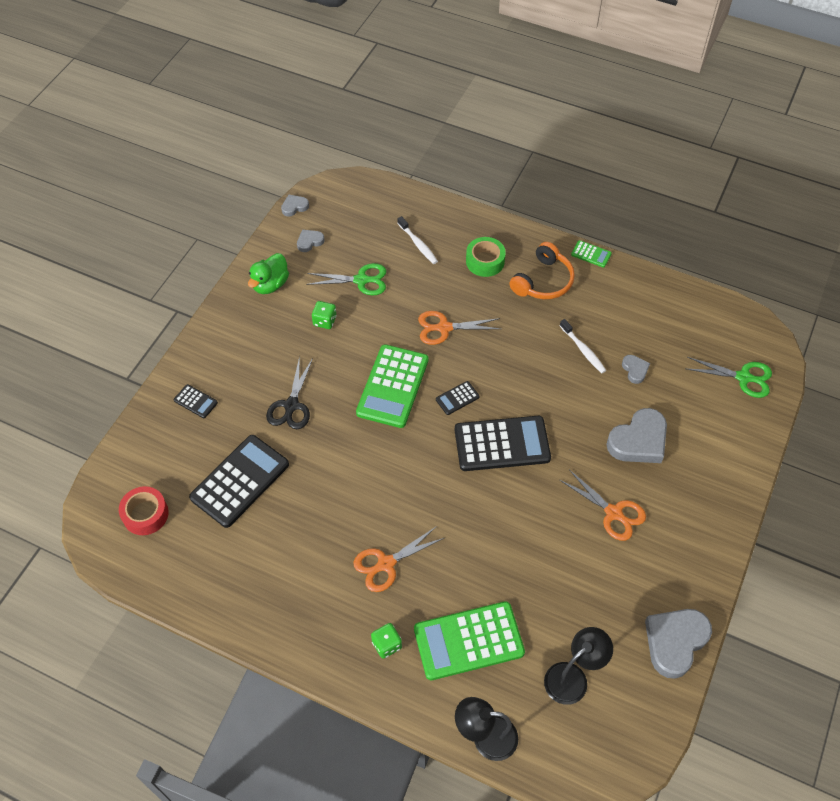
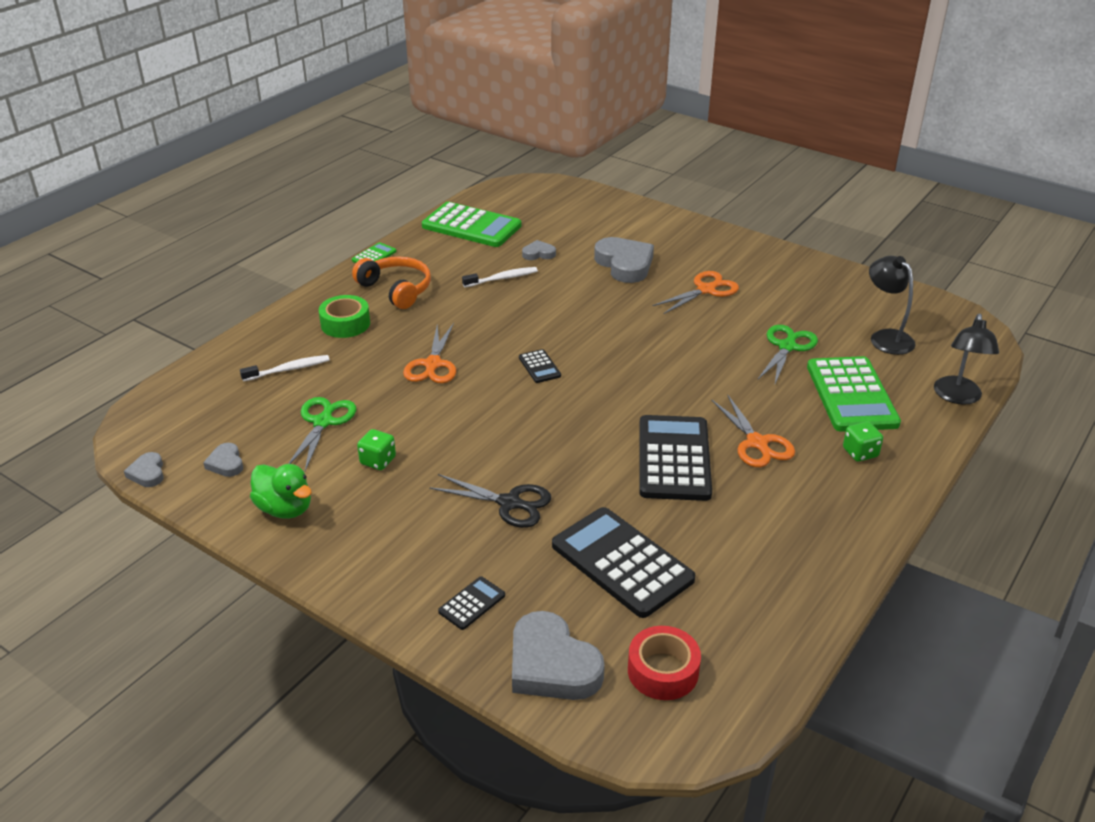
camera: 80 degrees left, 20 degrees down
green calculator [356,344,429,428] -> green calculator moved to [422,202,521,247]
black calculator [455,416,551,471] -> black calculator moved to [639,415,712,501]
grey heart [645,609,712,679] -> grey heart moved to [512,611,605,700]
green scissors [687,357,772,398] -> green scissors moved to [758,325,818,384]

